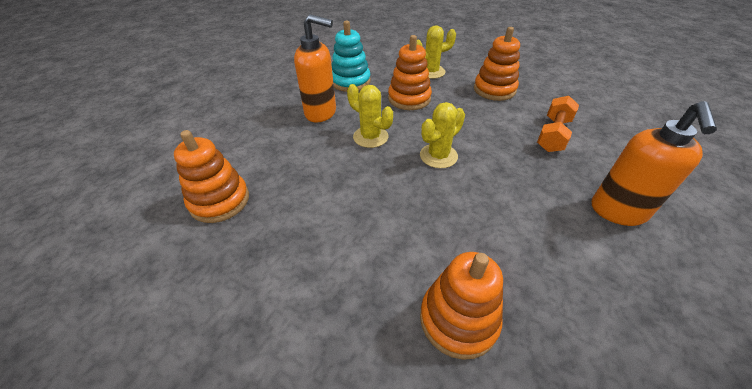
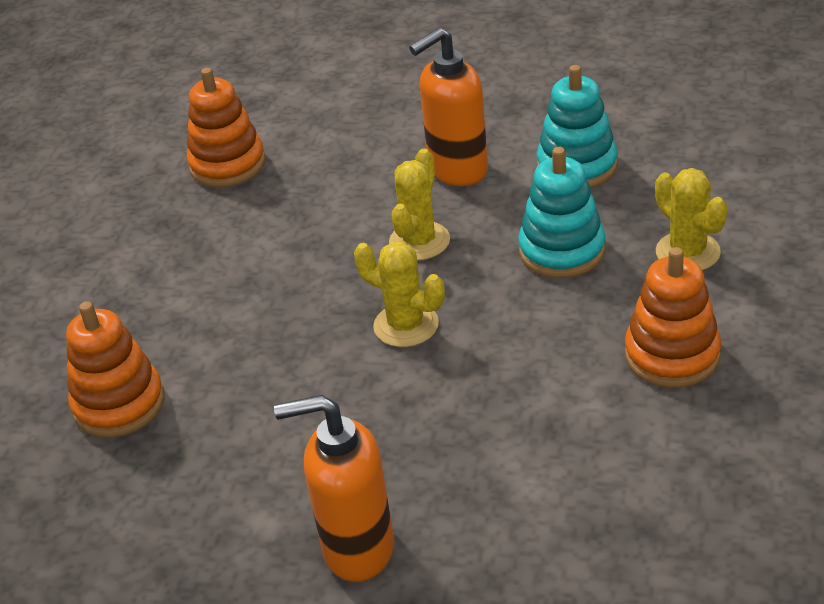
camera: 75 degrees right, 5 degrees down
orange soap dispenser [294,14,336,123] -> orange soap dispenser turned 60 degrees clockwise [409,28,488,186]
orange stacking toy [388,35,432,110] -> turquoise stacking toy [518,147,605,278]
orange dumbbell [537,96,579,152] -> none

